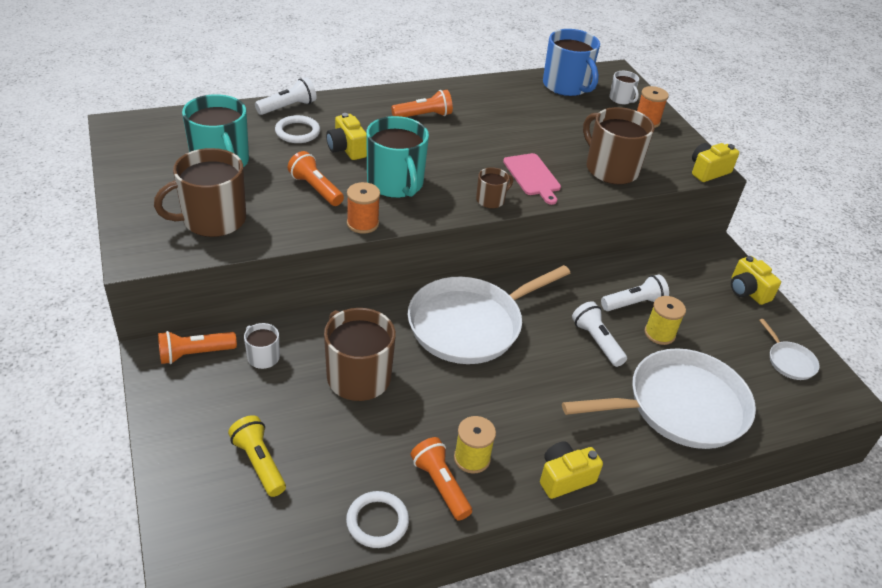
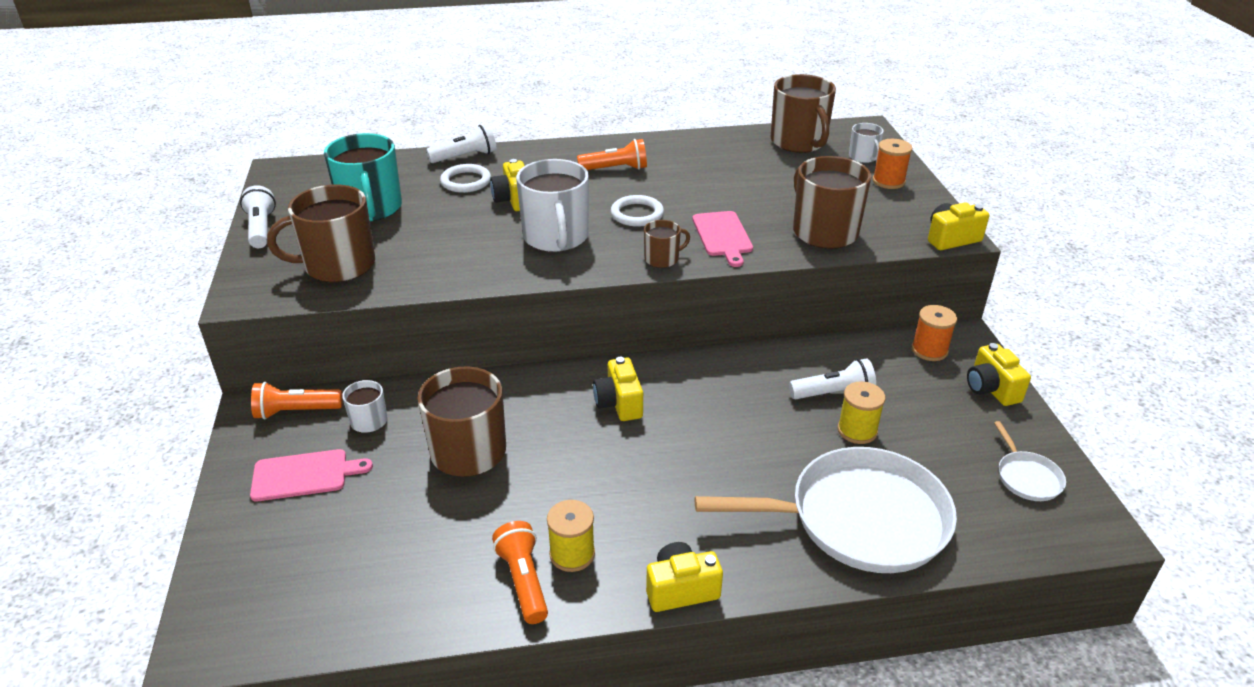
camera: 15 degrees right, 5 degrees down
yellow flashlight [228,415,286,497] -> none
orange flashlight [288,151,344,206] -> none
white ring [346,491,409,548] -> white ring moved to [611,195,664,227]
orange spool [347,182,380,234] -> orange spool moved to [912,305,957,361]
turquoise mug [366,116,429,198] -> white mug [516,159,589,252]
white pan [408,265,570,364] -> yellow camera [593,357,643,421]
blue mug [543,29,600,96] -> brown mug [771,74,836,153]
white flashlight [572,301,627,367] -> white flashlight moved to [240,185,276,248]
none -> pink cutting board [250,449,373,501]

